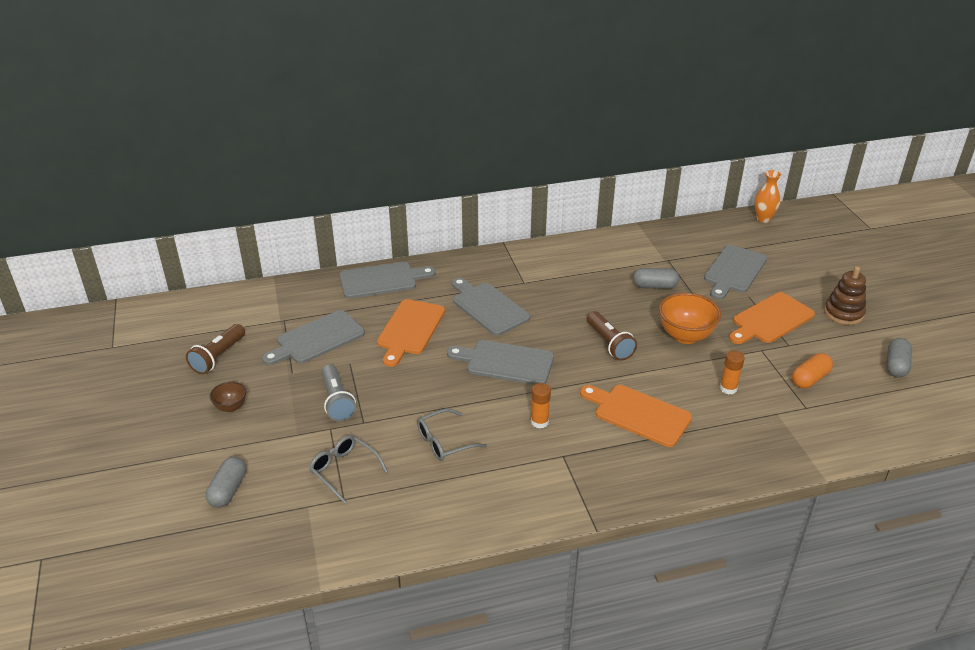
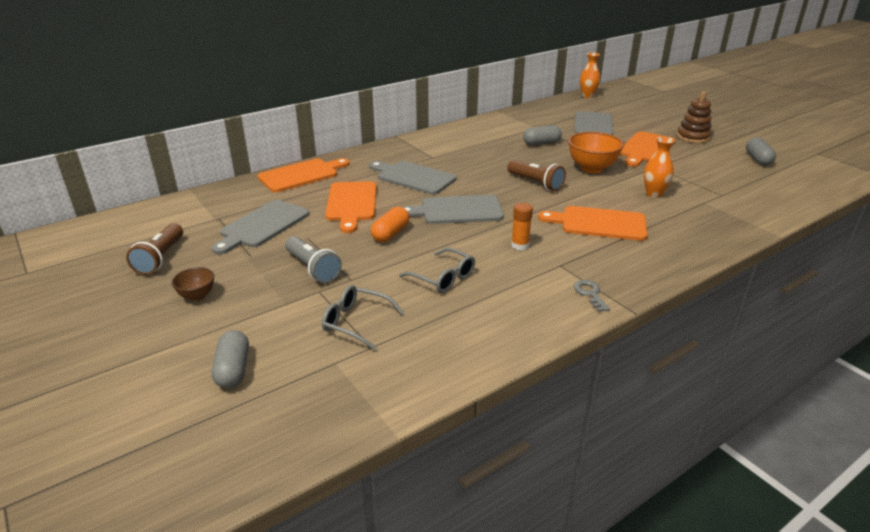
camera: 20 degrees left, 5 degrees down
grey cutting board [339,262,436,299] -> orange cutting board [257,158,350,192]
grey glasses [417,409,487,461] -> grey glasses turned 90 degrees counterclockwise [399,248,475,293]
orange glue stick [720,350,745,394] -> orange vase [644,136,675,198]
orange capsule [792,353,833,388] -> orange capsule moved to [371,207,410,242]
none -> grey key [574,280,610,312]

